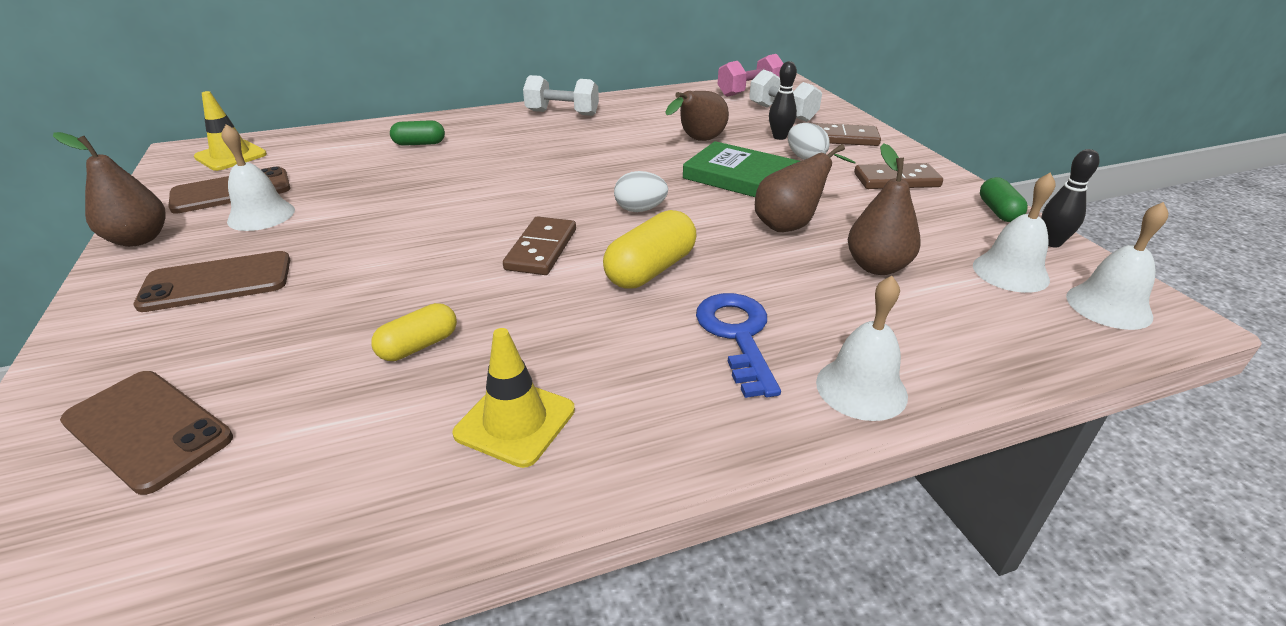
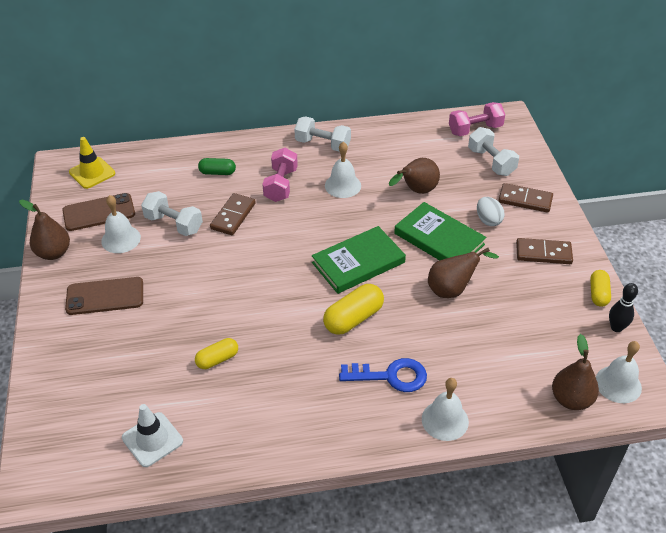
camera: 10 degrees right, 10 degrees up
brown phone [60,371,233,495] -> none
yellow traffic cone [452,328,575,468] -> none
brown domino [503,216,576,275] -> brown domino moved to [210,193,256,235]
white egg [614,171,668,212] -> green book [312,226,406,294]
blue key [696,293,781,398] -> blue key turned 90 degrees clockwise [339,358,427,392]
black bowling pin [769,61,797,140] -> none
brown pear [848,143,921,275] -> brown pear moved to [552,334,599,410]
white bell [973,173,1055,293] -> white bell moved to [325,142,361,198]
green capsule [980,177,1028,222] -> yellow capsule [590,270,611,307]
none -> white traffic cone [122,404,183,467]
none -> white dumbbell [141,191,203,236]
none -> pink dumbbell [262,148,298,202]

